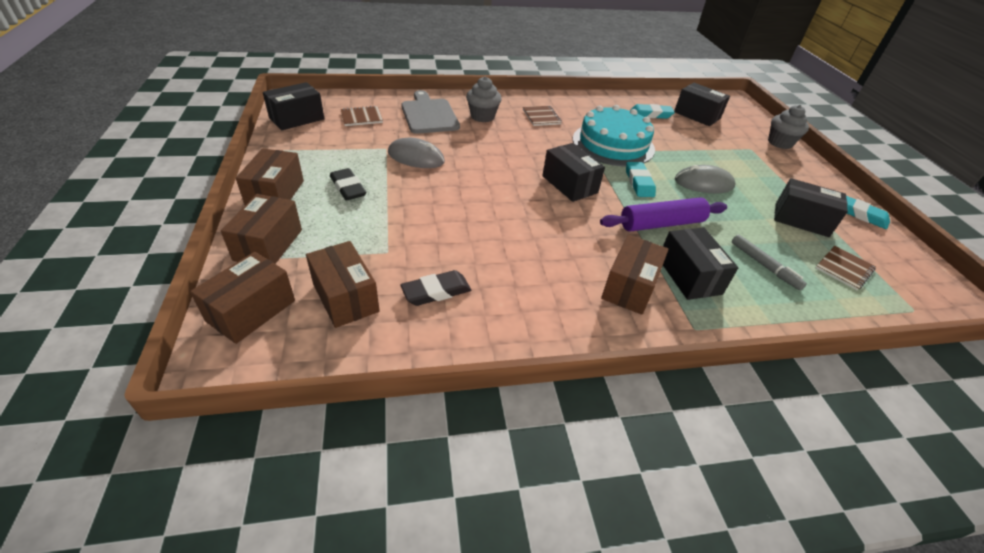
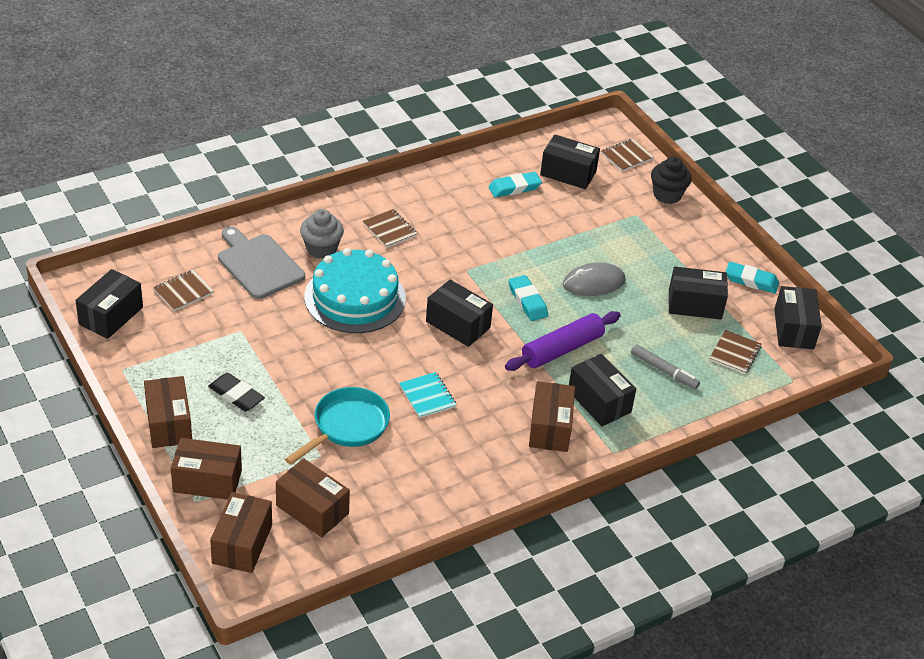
camera: 20 degrees left, 0 degrees up
brown box [221,194,302,264] -> brown box turned 75 degrees counterclockwise [171,438,242,500]
grey mouse [388,138,445,168] -> none
black eraser [400,270,471,306] -> none
turquoise cake [573,105,655,166] -> turquoise cake moved to [304,248,406,333]
grey cupcake [768,105,809,149] -> black cupcake [651,156,691,204]
none -> turquoise pan [285,387,390,465]
none -> turquoise notebook [399,372,457,418]
none -> brown notebook [601,139,653,172]
none -> black box [774,286,822,349]

